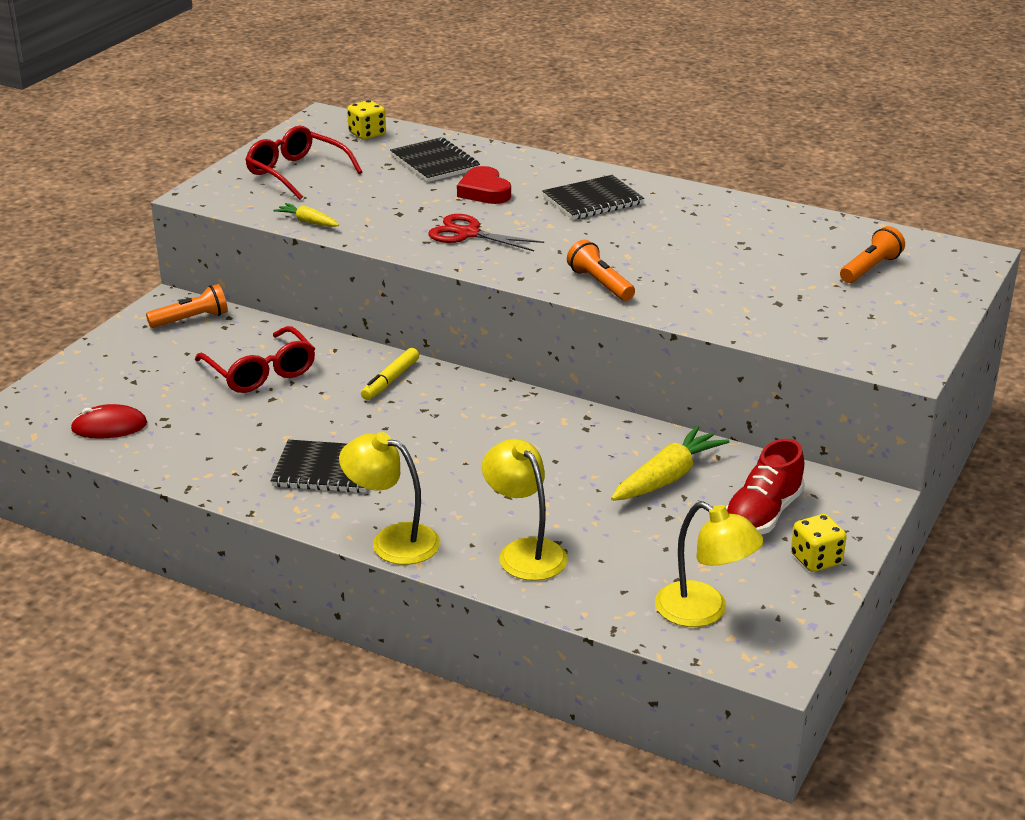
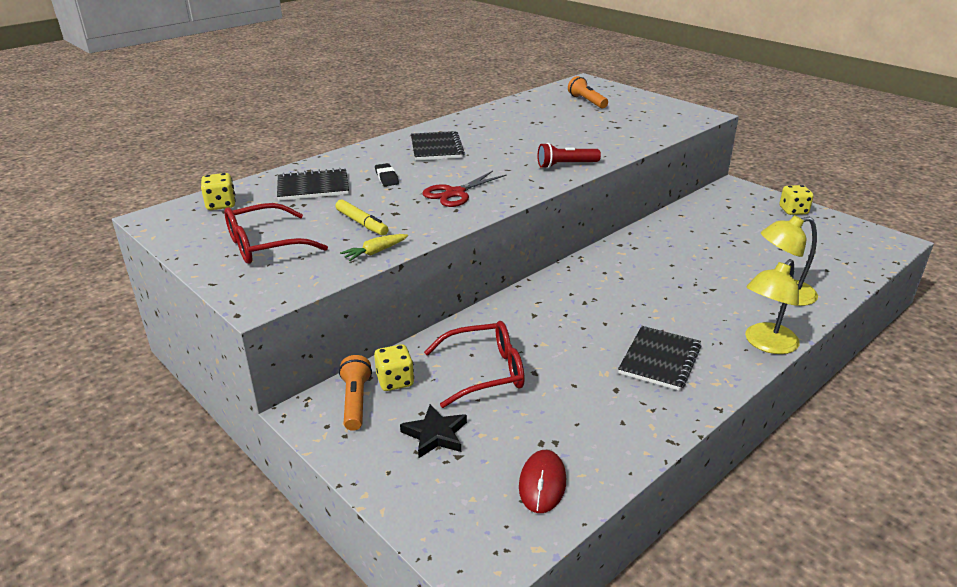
camera: 70 degrees left, 0 degrees up
yellow marker [361,348,419,400] -> yellow marker moved to [335,199,388,236]
red heart [457,166,511,204] -> black eraser [375,163,399,186]
orange flashlight [567,240,635,301] -> red flashlight [538,143,601,169]
yellow carrot [611,425,730,501] -> none
yellow lamp [655,502,764,627] -> none
red shoe [726,439,805,535] -> none
none -> yellow dice [374,344,414,391]
none -> black star [400,404,467,458]

